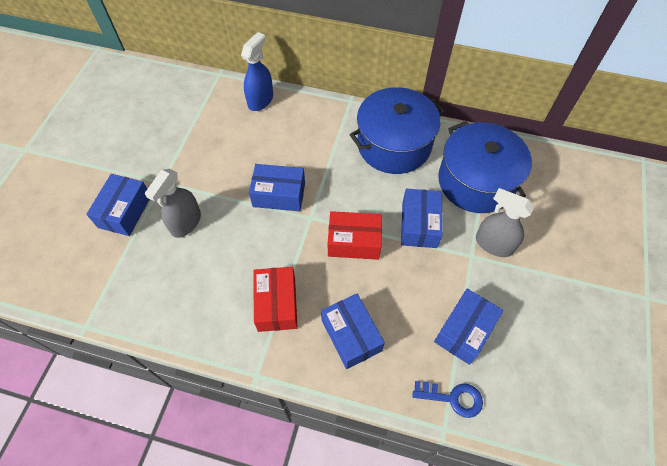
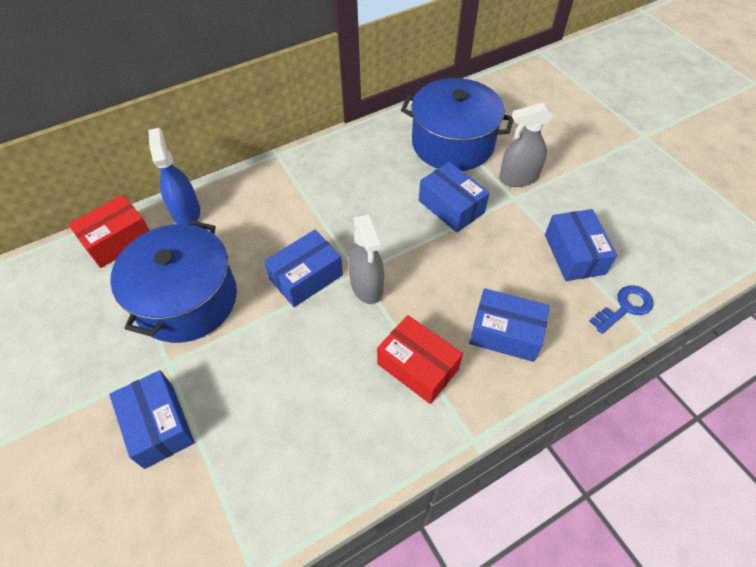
camera: 45 degrees left, 5 degrees down
grey spray bottle [145,169,201,238] -> grey spray bottle moved to [348,214,384,304]
red box [328,211,382,260] -> red box moved to [68,195,150,268]
blue pot [350,87,445,174] -> blue pot moved to [110,220,237,343]

